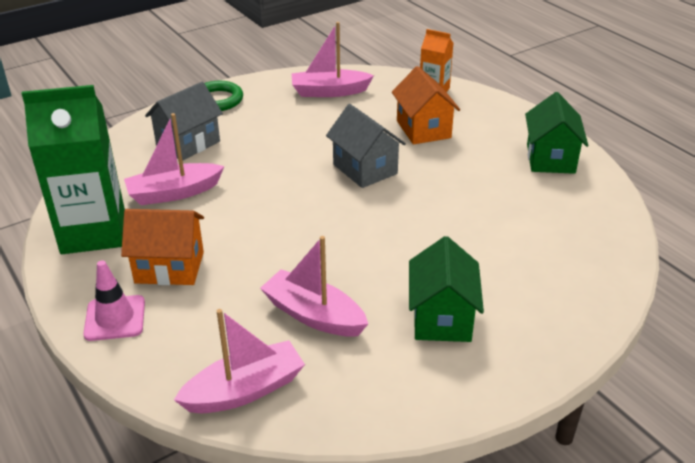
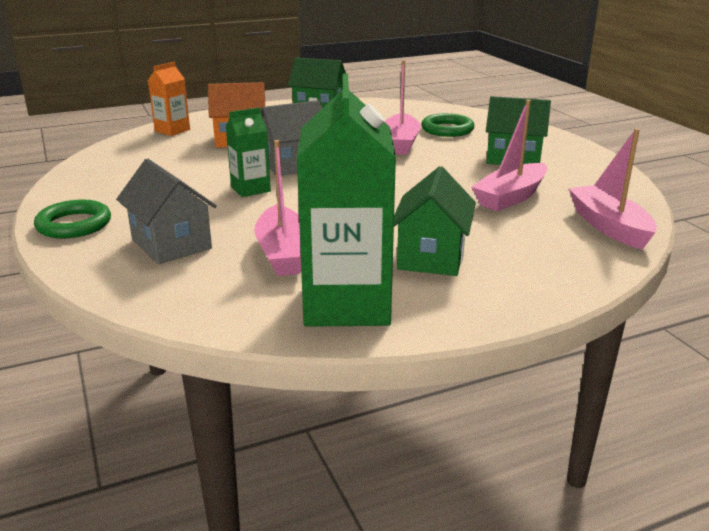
camera: 80 degrees left, 10 degrees down
pink traffic cone [83,260,145,341] -> none
orange house [121,209,204,285] -> green house [394,166,476,276]
pink boat [292,22,374,97] -> pink boat moved to [385,60,421,155]
none -> green carton [226,107,271,197]
none -> green ring [421,113,475,137]

